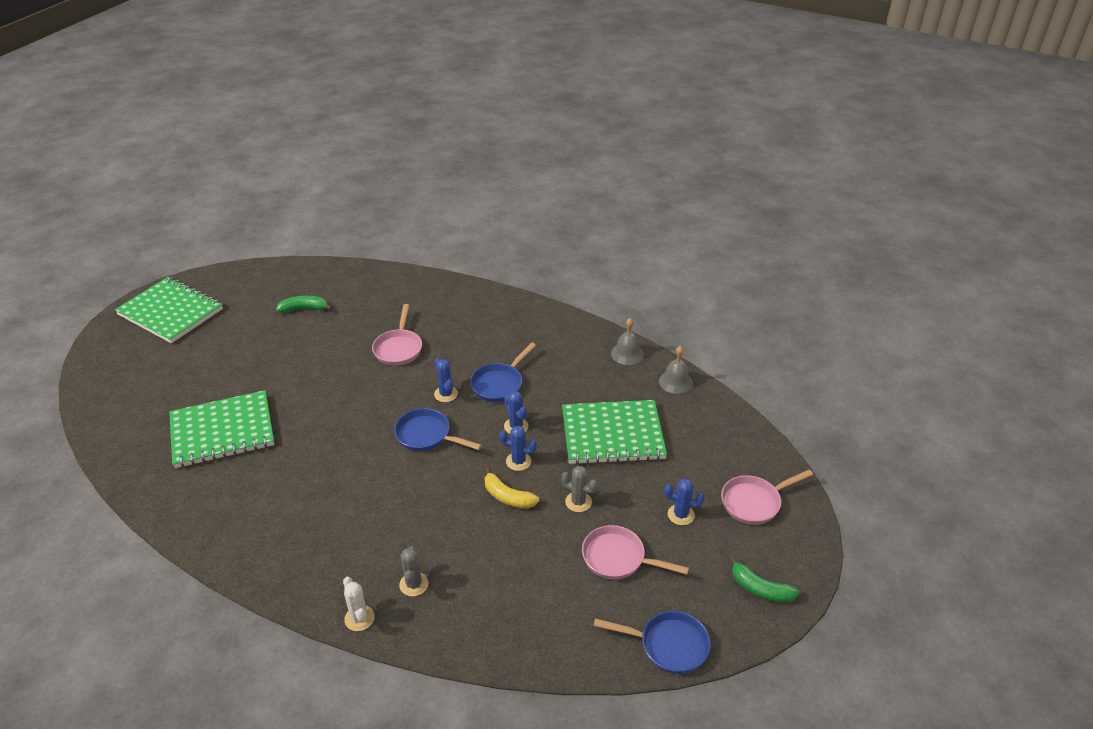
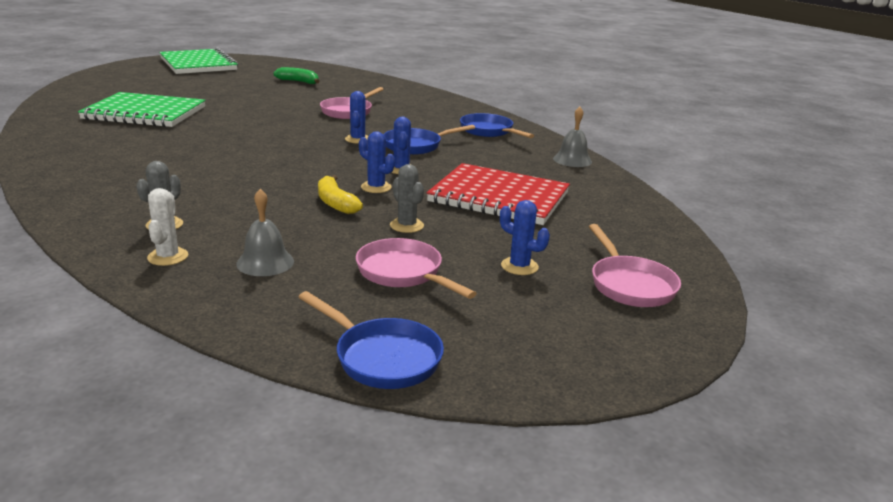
camera: 25 degrees right, 15 degrees down
white cactus [343,577,375,631] -> white cactus moved to [147,188,188,266]
blue pan [394,408,482,451] -> blue pan moved to [460,113,534,138]
green notebook [562,400,667,465] -> red notebook [426,163,570,225]
grey bell [659,346,693,394] -> grey bell moved to [236,189,294,276]
pink pan [721,469,813,525] -> pink pan turned 105 degrees counterclockwise [589,224,681,307]
green banana [729,556,800,603] -> none

